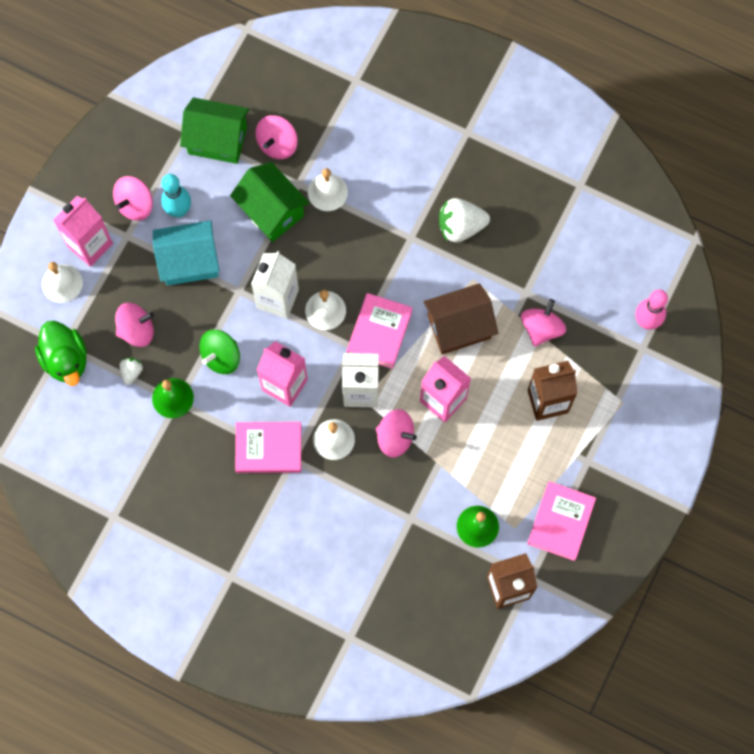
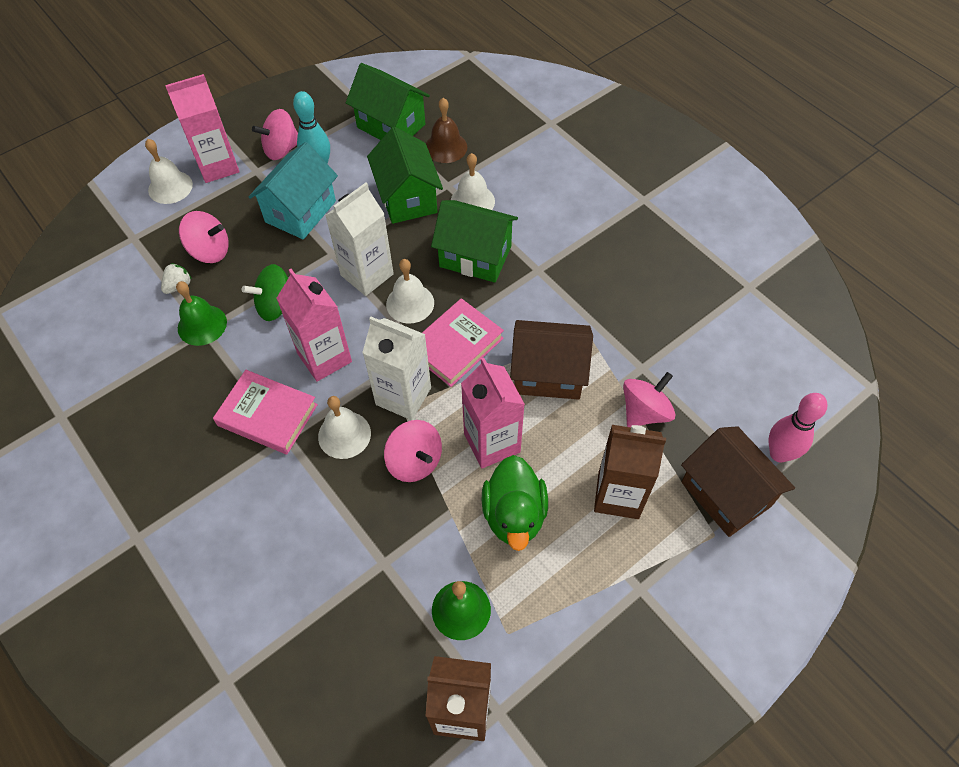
camera: 25 degrees right, 15 degrees down
green duck [35,321,87,386] -> green duck moved to [481,455,548,551]
turquoise house [153,220,220,286] -> turquoise house turned 75 degrees counterclockwise [249,142,338,239]
pink spinning top [256,115,298,159] -> brown bell [426,98,467,163]
white strawberry [439,198,490,243] -> none
pink book [527,481,596,561] -> none
none -> green house [431,200,518,283]
none -> brown house [681,426,795,537]

